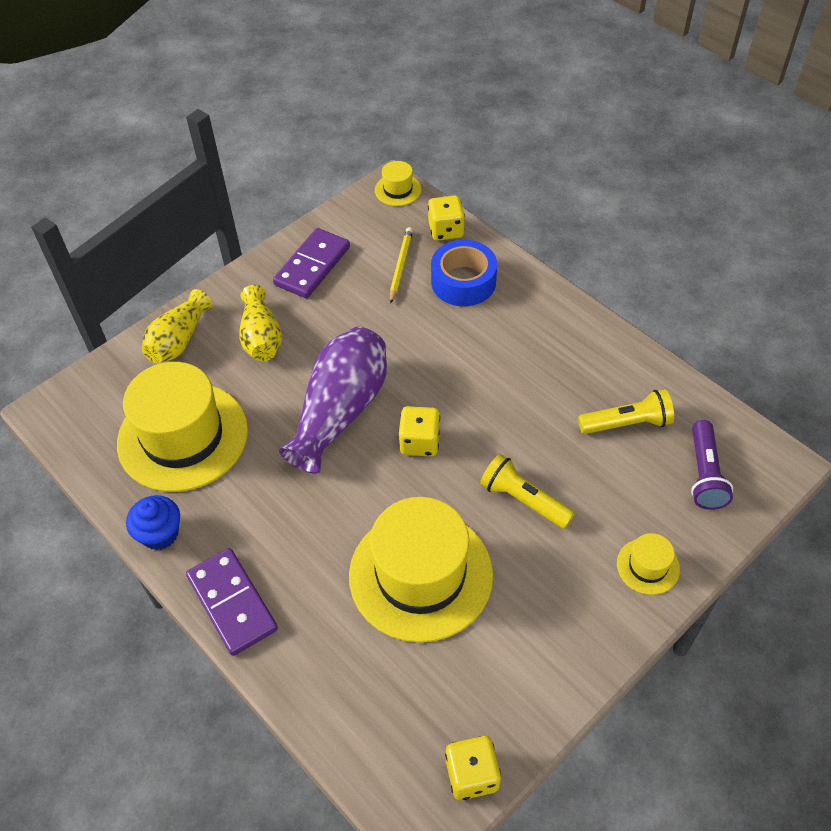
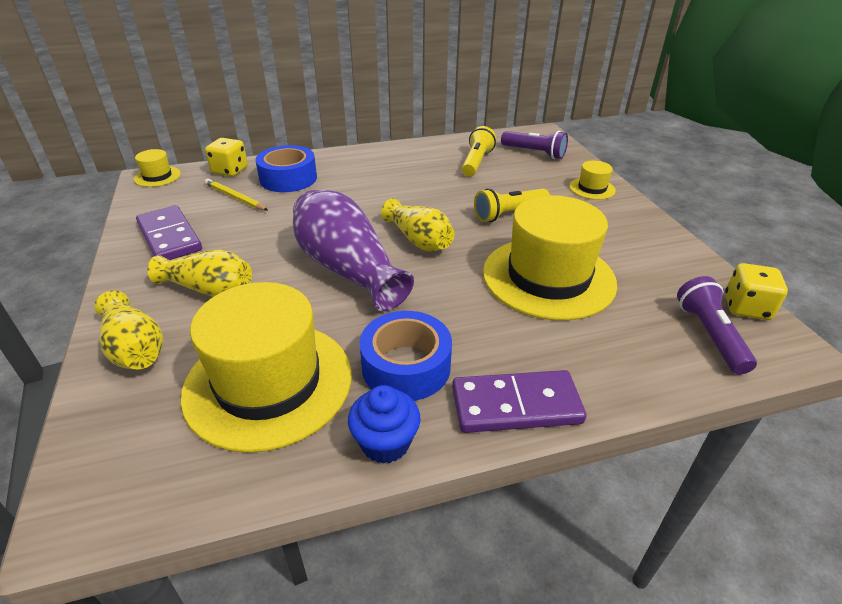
camera: 65 degrees left, 15 degrees down
yellow dice [398,406,440,457] -> yellow vase [381,198,455,251]
none -> blue tape [359,311,452,401]
none -> purple flashlight [677,276,757,375]

